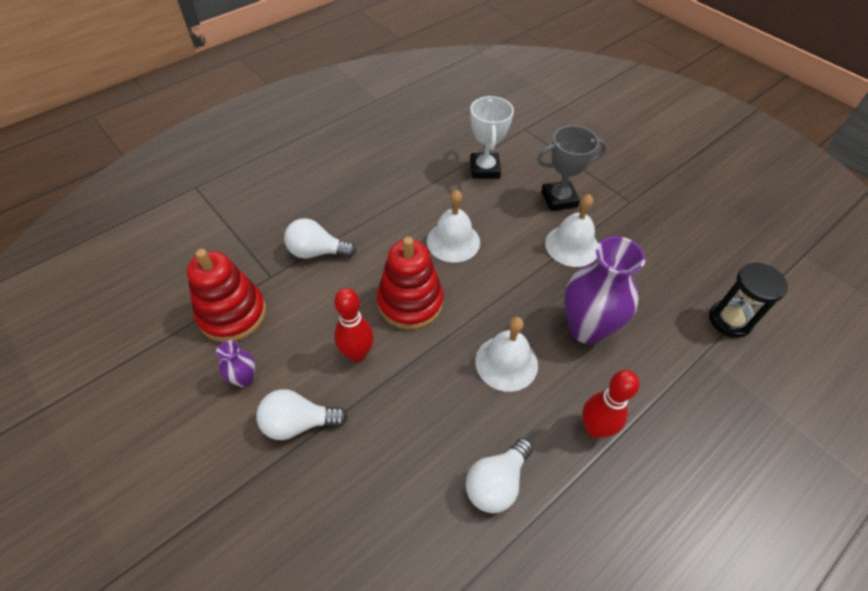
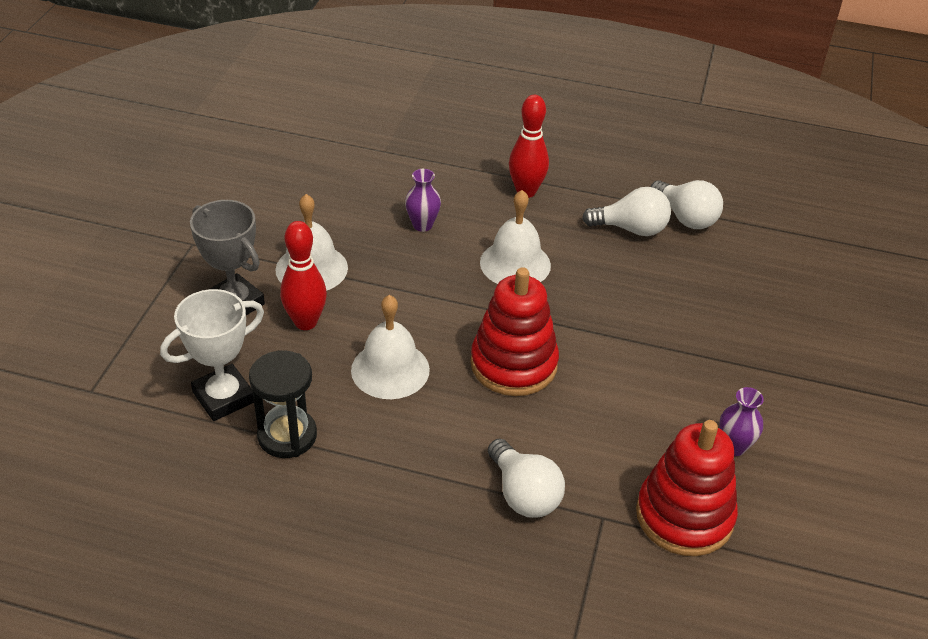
camera: 125 degrees left, 10 degrees down
white light bulb [256,389,348,440] -> white light bulb moved to [651,180,723,229]
red bowling pin [334,288,374,362] -> red bowling pin moved to [280,221,327,330]
purple vase [565,236,645,344] -> purple vase [405,169,441,232], size x0.47
black hourglass [709,263,788,338] -> black hourglass moved to [249,350,317,458]

